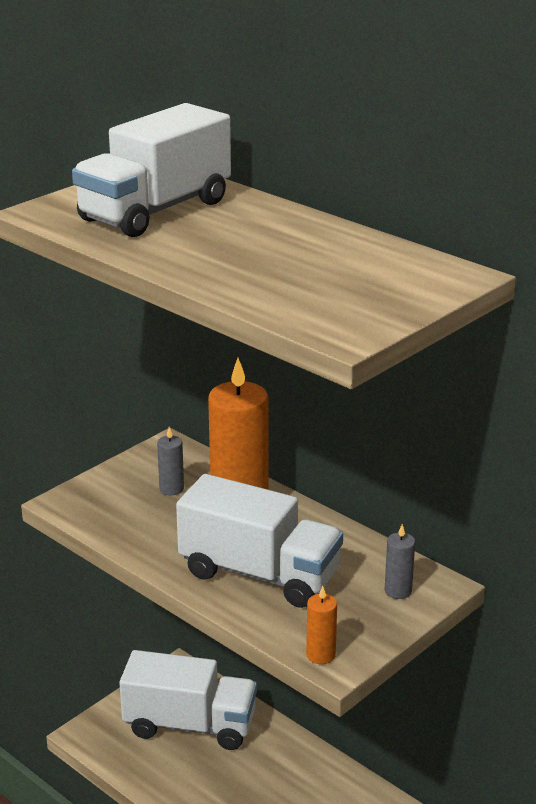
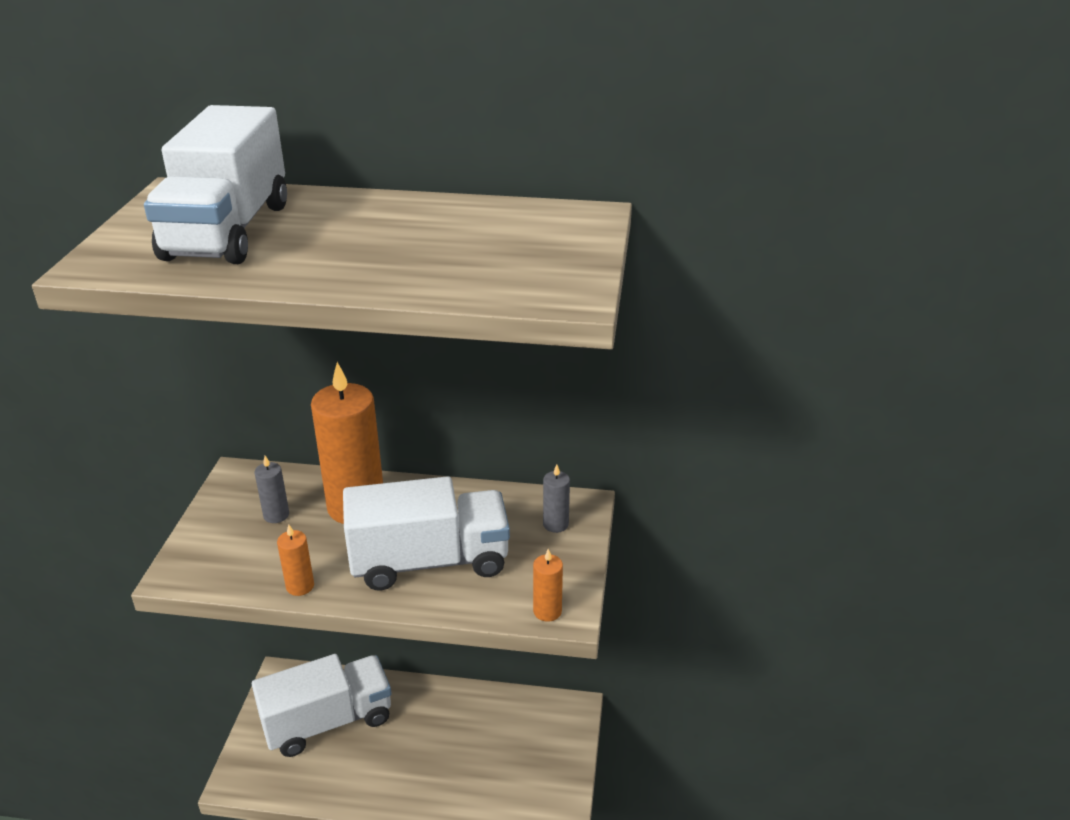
camera: 35 degrees left, 5 degrees up
none -> orange candle [277,524,314,596]

